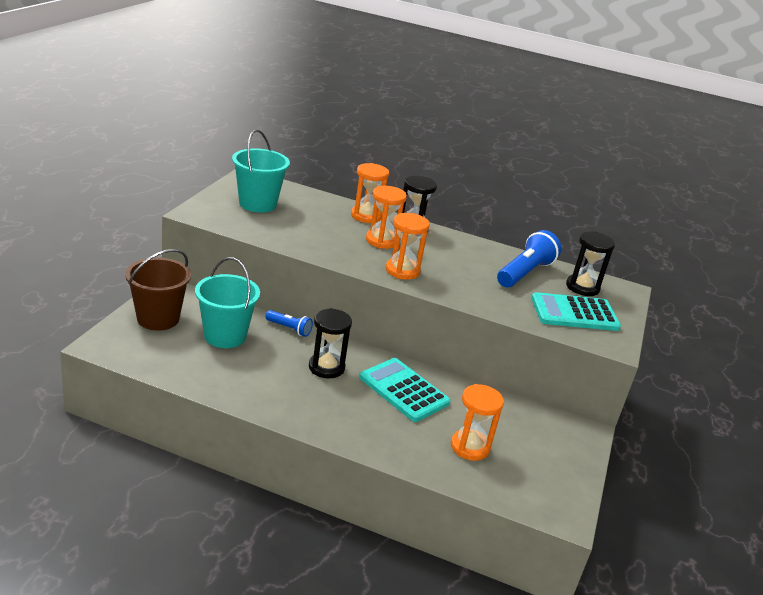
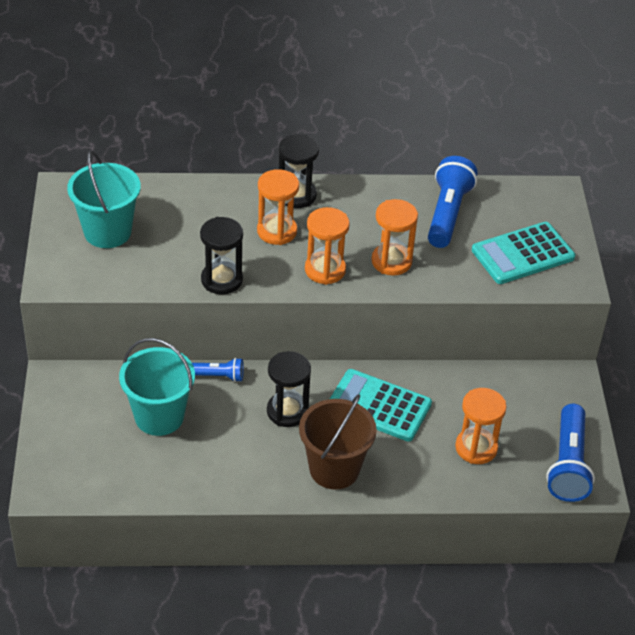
camera: 20 degrees left, 15 degrees up
brown bucket [125,249,191,331] -> brown bucket moved to [299,394,377,490]
orange hourglass [351,163,389,223] -> orange hourglass moved to [371,199,418,276]
black hourglass [566,232,615,296] -> black hourglass moved to [200,217,243,295]
none -> blue flashlight [546,404,595,502]

